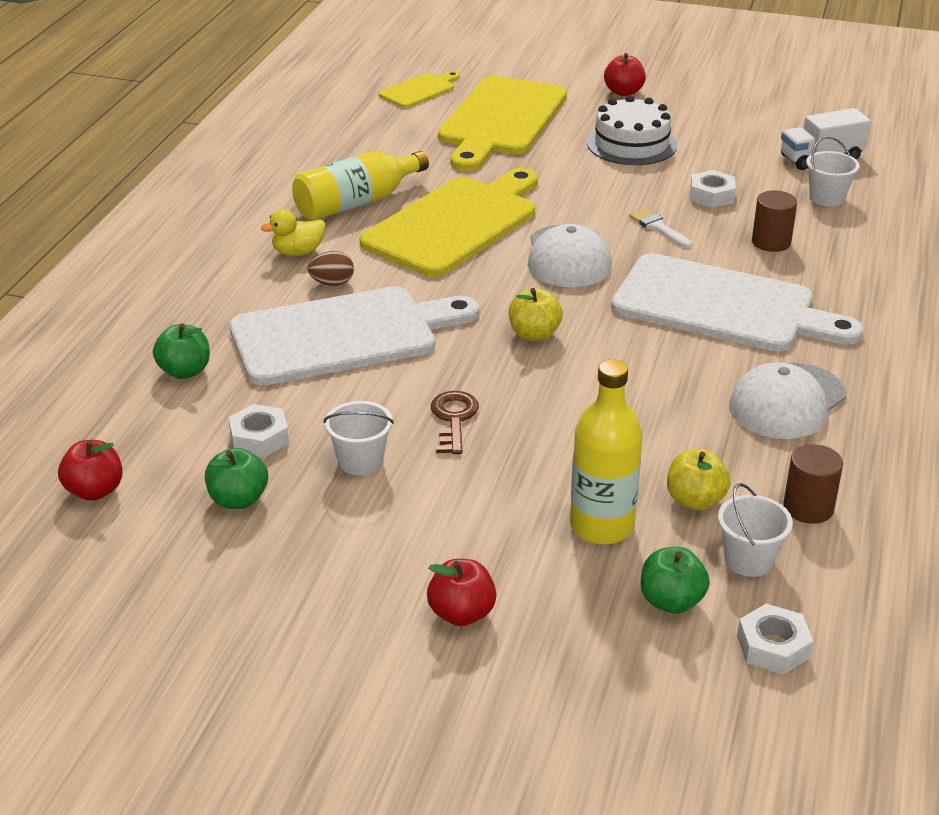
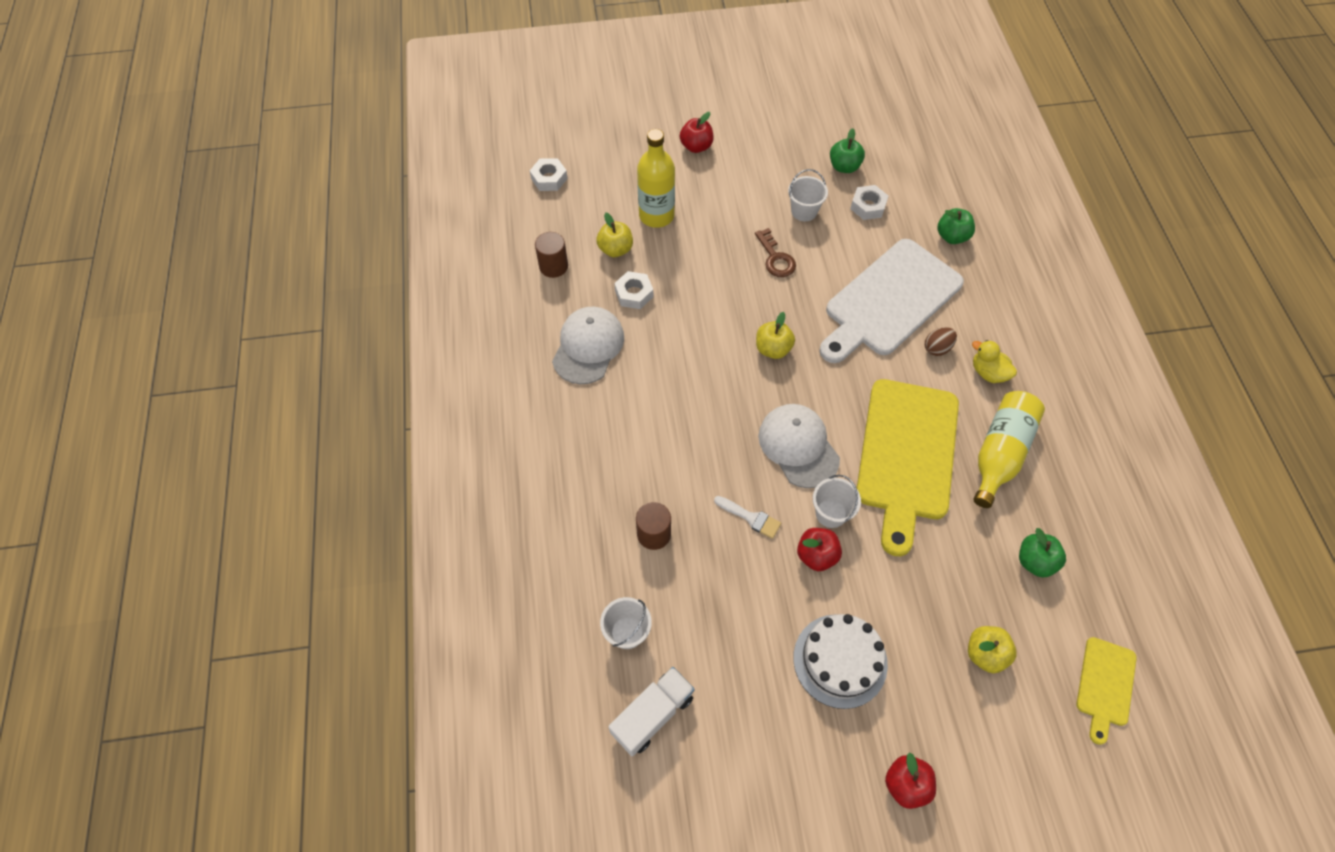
camera: 155 degrees right, 25 degrees up
red apple [58,440,123,501] -> red apple moved to [797,528,842,571]
yellow duck [261,209,326,256] -> yellow duck turned 90 degrees counterclockwise [972,340,1017,383]
yellow cutting board [438,76,567,171] -> yellow apple [968,626,1017,673]
white cutting board [611,253,863,351] -> none
green apple [641,547,710,614] -> green apple moved to [1019,528,1066,578]
white nut [690,170,736,208] -> white nut moved to [614,271,653,309]
white bucket [718,483,793,577] -> white bucket moved to [813,475,861,528]

